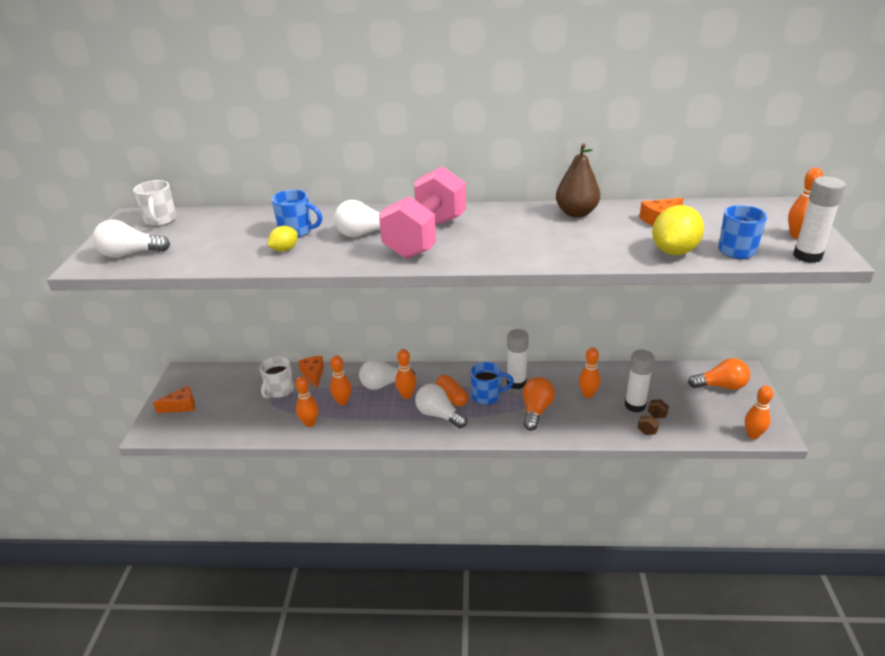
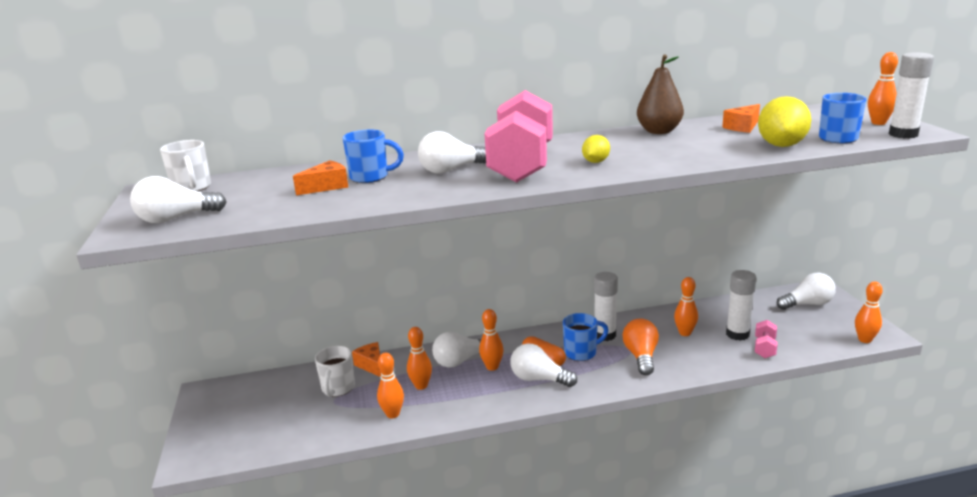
camera: 15 degrees left, 10 degrees down
orange cheese [153,385,195,413] -> orange cheese moved to [293,160,348,195]
yellow lemon [267,226,298,252] -> yellow lemon moved to [582,135,610,163]
brown dumbbell [637,399,669,435] -> pink dumbbell [755,320,777,358]
orange light bulb [688,358,750,390] -> white light bulb [777,273,836,310]

